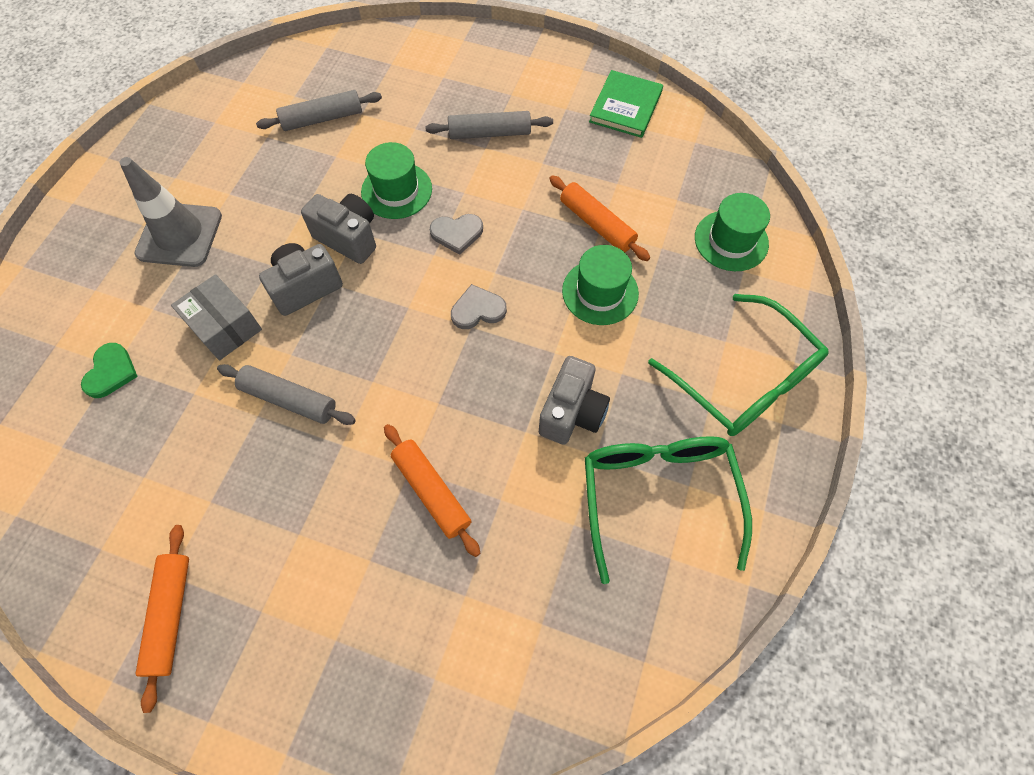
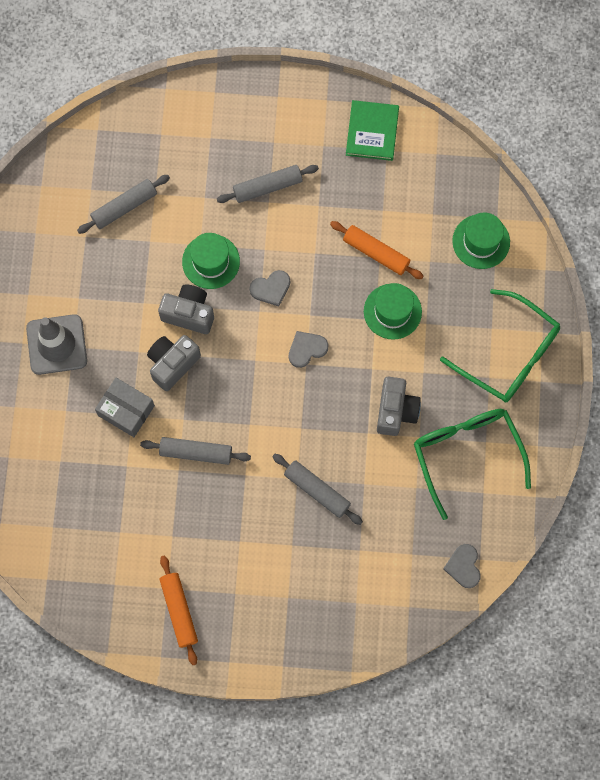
camera: 15 degrees left, 10 degrees up
green heart [81,343,138,398] -> none
orange rolling pin [384,424,480,557] -> grey rolling pin [272,454,363,525]
none -> grey heart [443,544,481,588]

